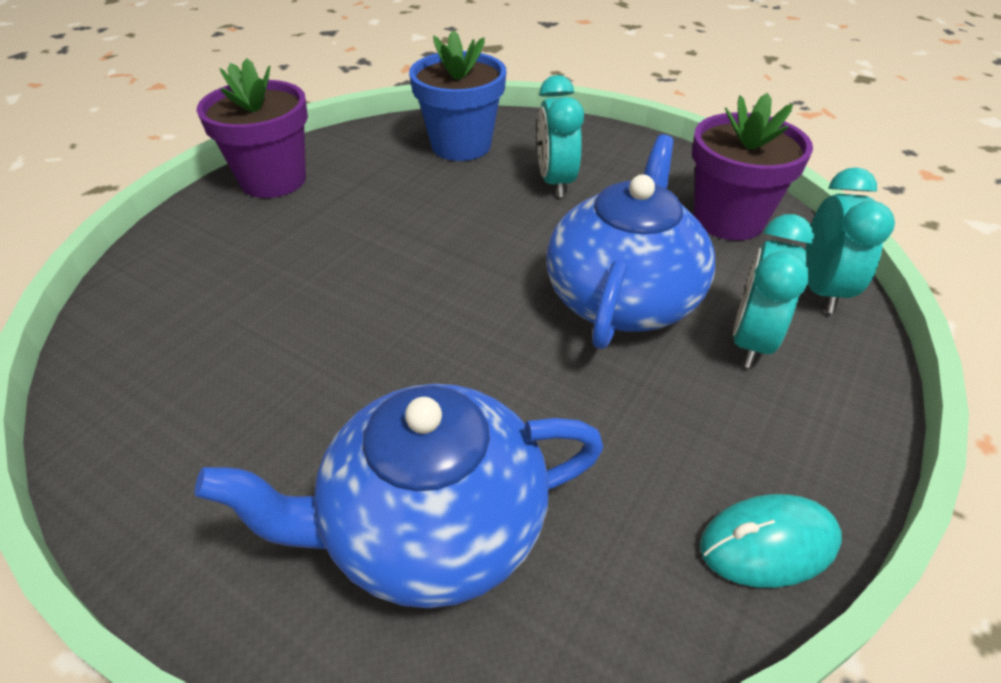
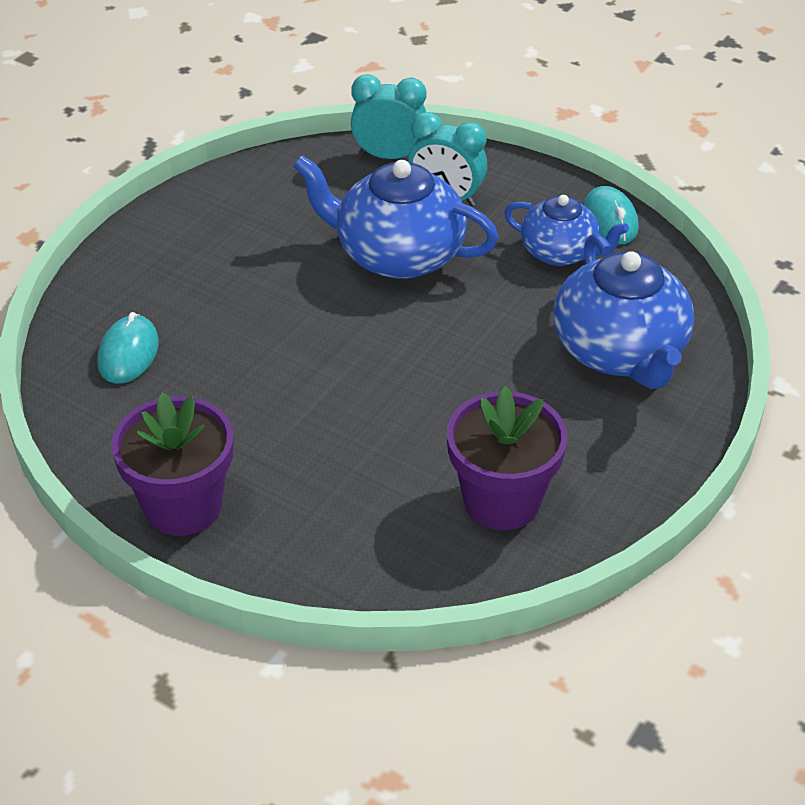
camera: 90 degrees left, 0 degrees up
blue flower pot [409,30,506,161] -> turquoise mouse [97,312,159,384]
turquoise clock [537,75,584,197] -> none
purple flower pot [692,93,813,240] -> purple flower pot moved to [447,386,568,530]
none -> blue teapot [504,195,629,266]

